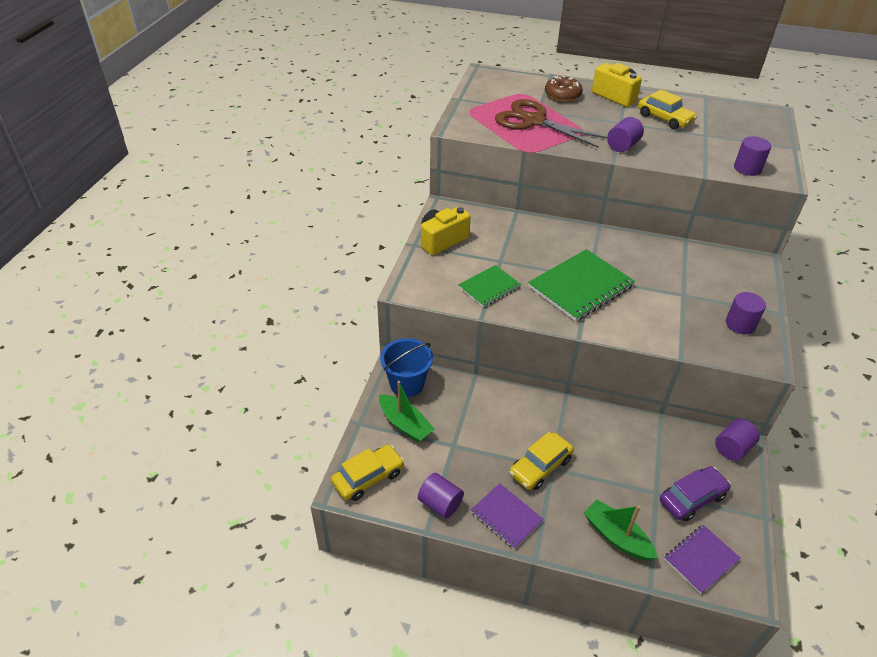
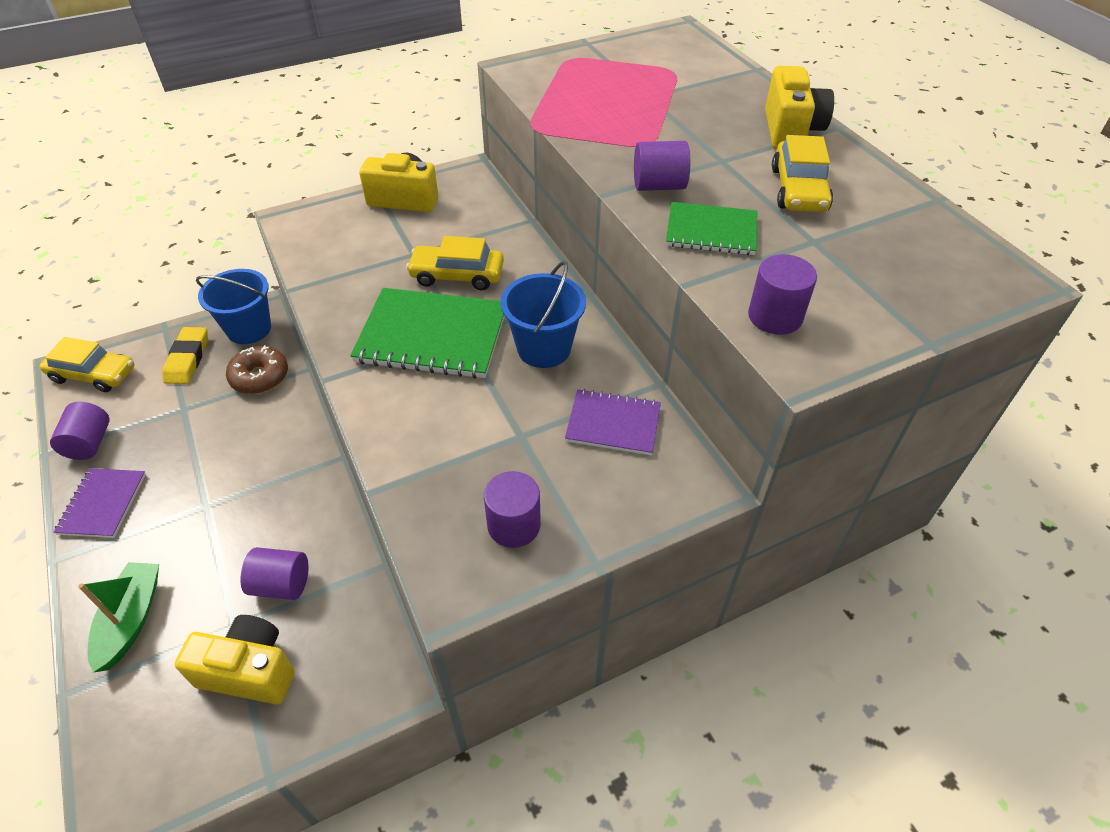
camera: 50 degrees right, 5 degrees up
green boat [379,381,435,442] -> yellow eraser [162,327,208,384]
green notebook [458,265,521,307] -> green notebook moved to [666,202,757,255]
brown scissors [495,99,607,148] -> none
yellow car [509,432,574,490] -> yellow car moved to [406,236,504,290]
brown donut [545,76,583,102] -> brown donut moved to [226,345,288,394]
purple car [660,466,731,522] -> yellow camera [175,615,295,704]
purple notebook [664,525,741,594] -> purple notebook moved to [565,389,661,455]
purple cylinder [715,419,760,461] -> purple cylinder moved to [241,547,308,600]
none -> blue bucket [501,261,586,368]

